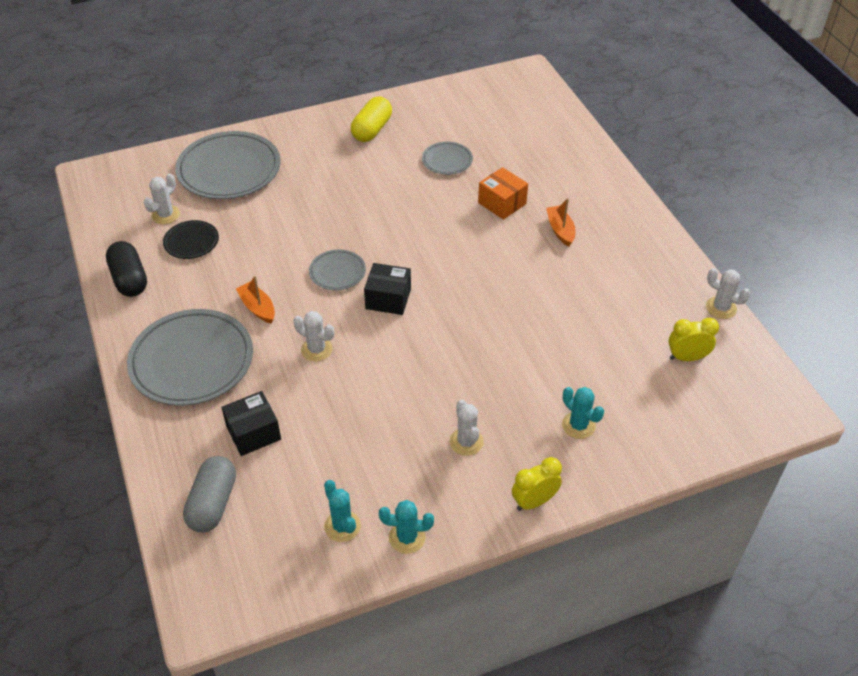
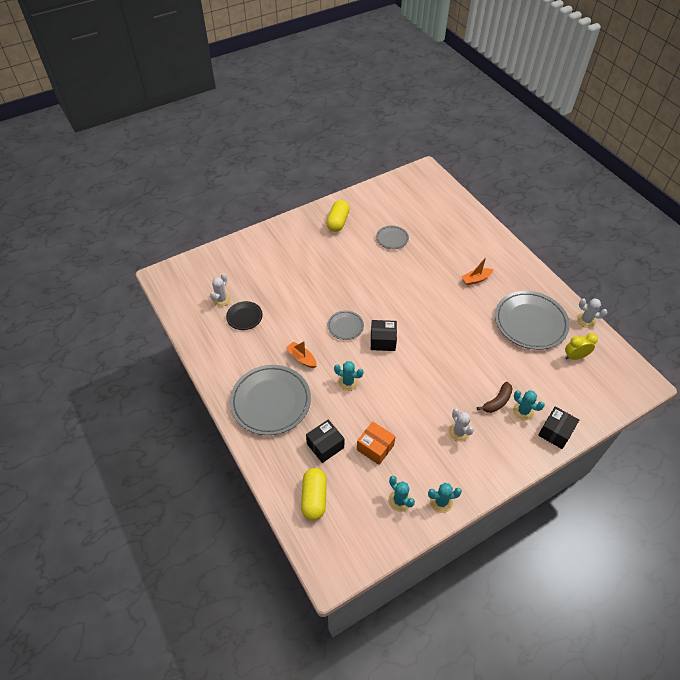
camera: 10 degrees left, 5 degrees up
black capsule [106,241,147,297] -> none
grey plate [175,131,281,199] -> grey plate moved to [495,291,570,350]
grey capsule [183,456,236,533] -> yellow capsule [301,468,327,520]
white cactus [293,311,334,361] -> turquoise cactus [334,361,364,391]
orange box [478,167,528,220] -> orange box moved to [357,421,396,465]
yellow clock [512,457,562,511] -> none
orange boat [546,198,575,247] -> orange boat turned 90 degrees counterclockwise [461,258,494,285]
none -> brown banana [477,382,513,413]
none -> black box [538,406,579,449]

